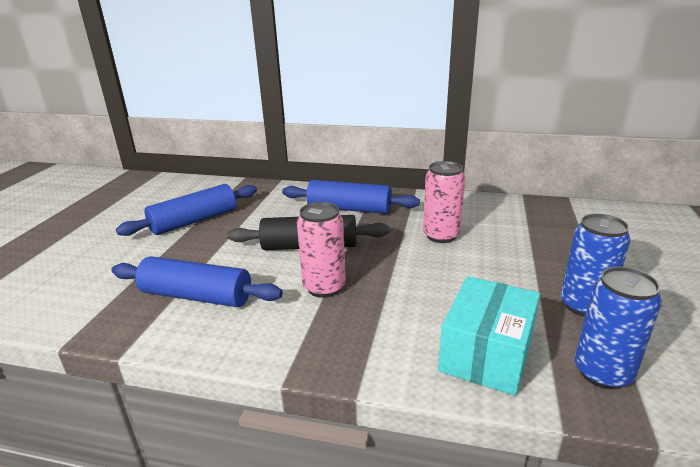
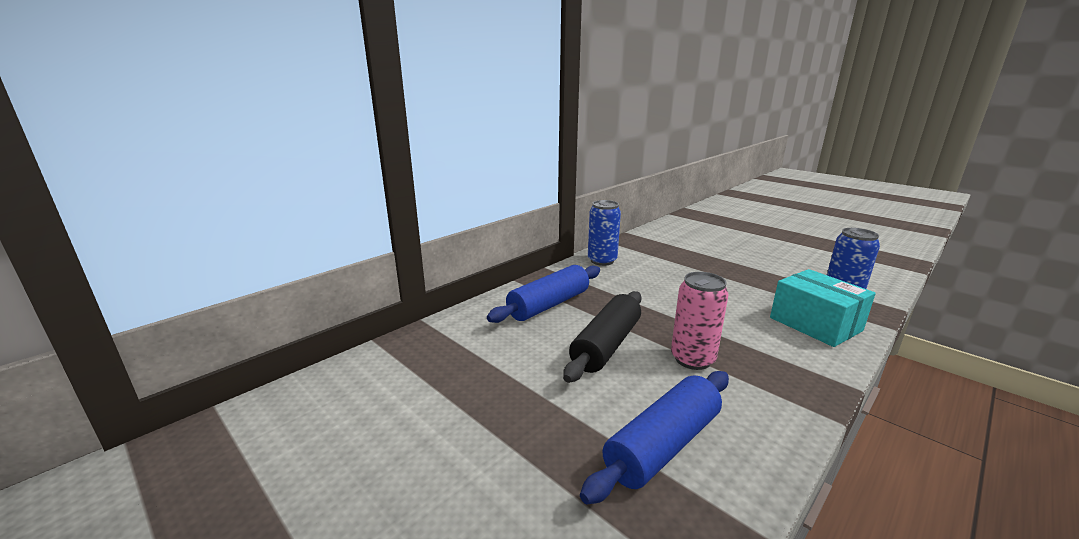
camera: 60 degrees left, 5 degrees down
blue rolling pin [116,184,257,236] -> none
pink can [423,161,465,243] -> none
blue can [561,214,630,317] -> blue can moved to [588,200,621,266]

